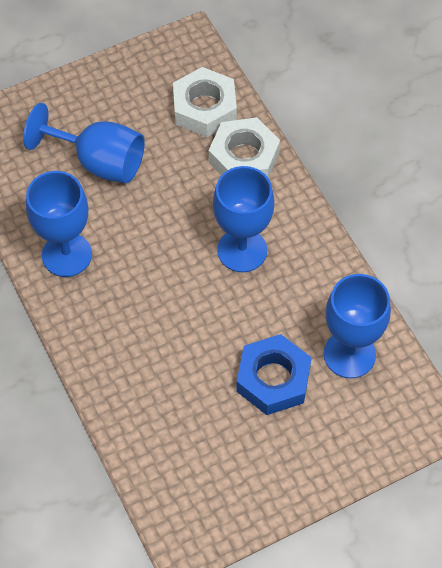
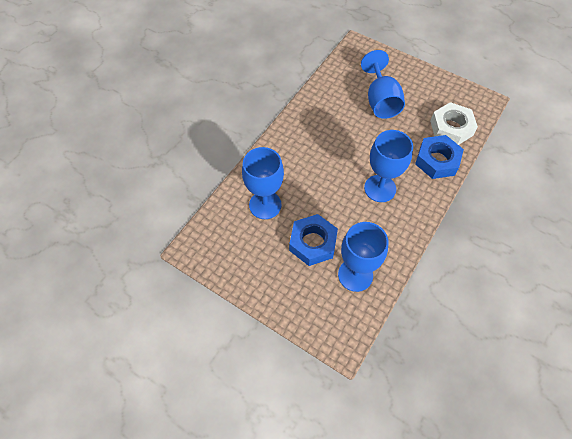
camera: 60 degrees right, 0 degrees up
blue goblet [26,171,92,277] -> blue goblet moved to [242,147,284,219]
white nut [209,117,280,178] -> blue nut [415,135,464,179]

